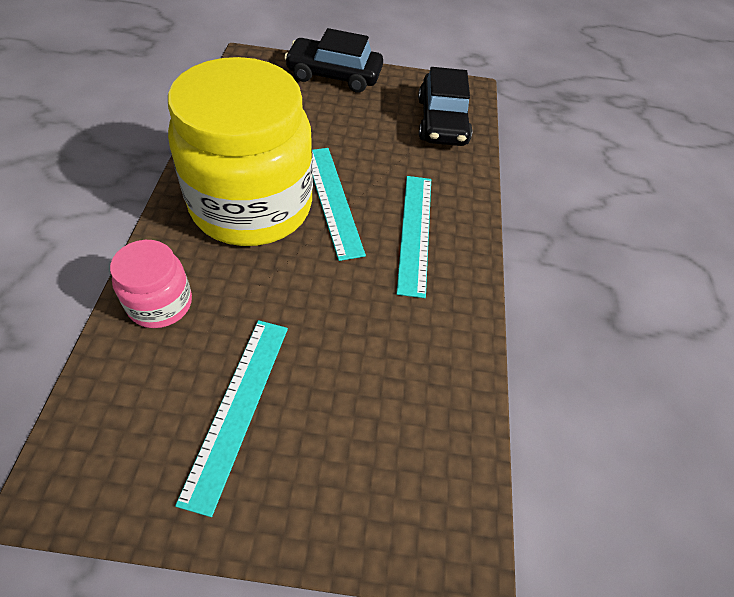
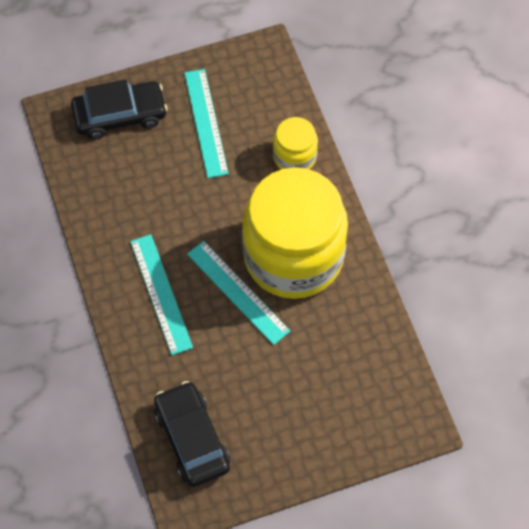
camera: 160 degrees right, 10 degrees up
pink jar [110,240,192,328] -> yellow jar [273,117,318,169]
black car [284,28,383,93] -> black car moved to [71,79,168,140]

